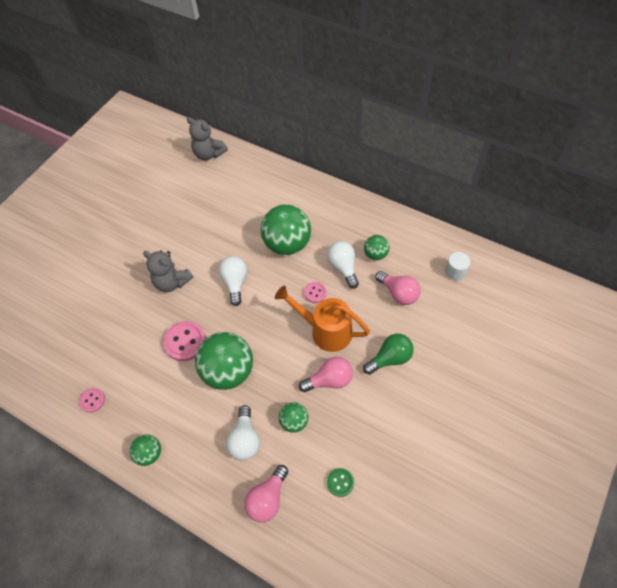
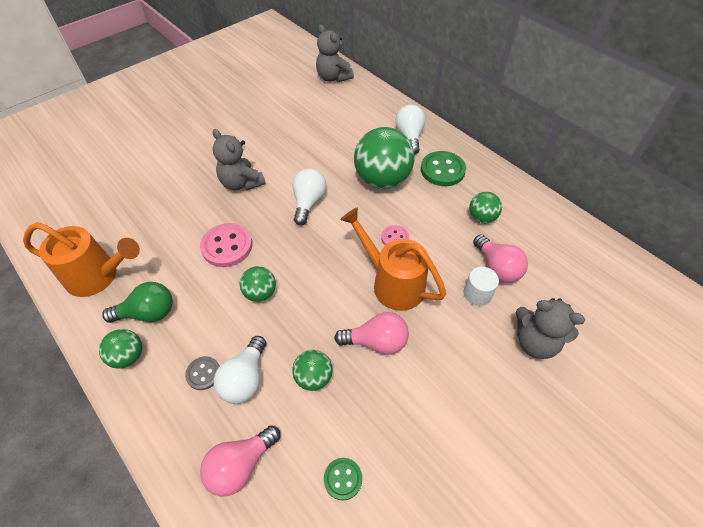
camera: 15 degrees right, 5 degrees down
pink button [79,388,105,413] -> orange watering can [23,222,140,297]
green ball [195,332,253,390] -> green ball [240,266,276,302], size x0.50
white light bulb [327,241,359,289] -> white light bulb moved to [395,105,426,155]
green light bulb [363,334,414,375] -> green light bulb moved to [102,282,173,323]
white cylinder [445,252,470,281] -> white cylinder moved to [464,267,499,306]
none -> grey button [185,356,220,390]
none -> green button [421,151,466,186]
none -> grey teddy bear [515,298,585,359]

